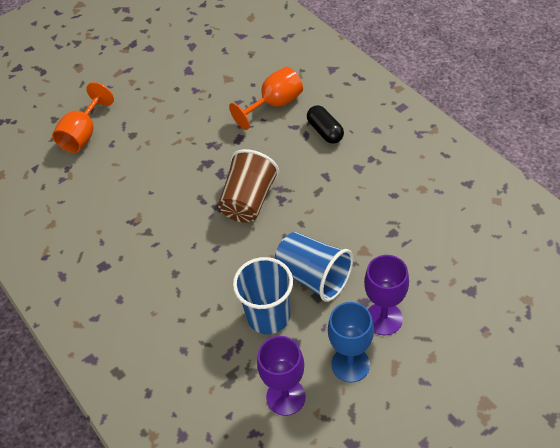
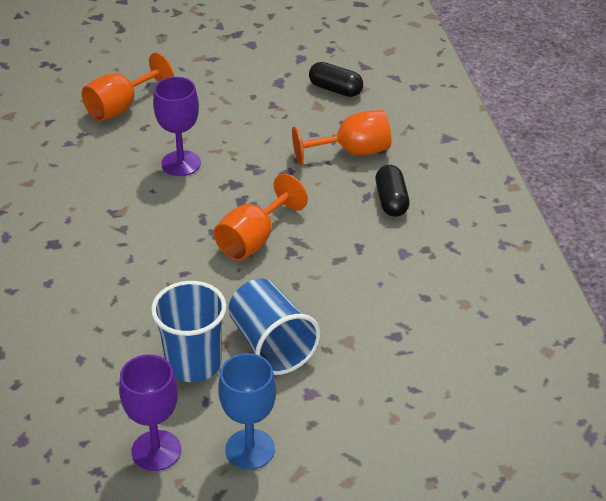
camera: 20 degrees right, 10 degrees down
brown cup [218,149,280,223] -> orange goblet [214,174,308,261]
purple goblet [364,255,409,335] -> purple goblet moved to [153,77,201,176]
none -> black capsule [309,62,363,97]

